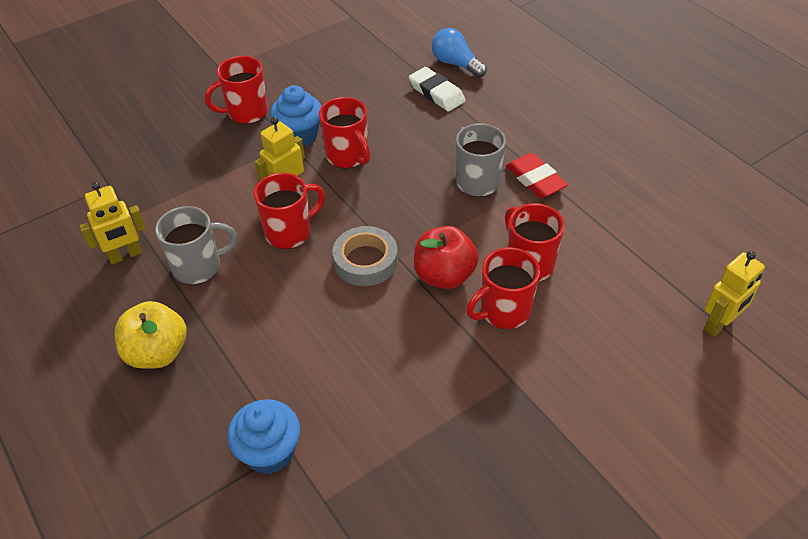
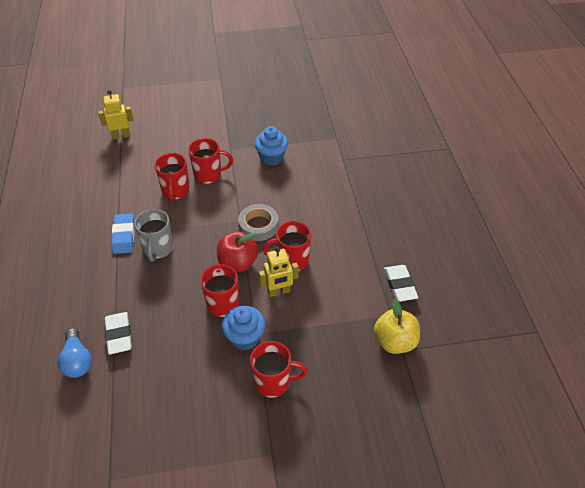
camera: 155 degrees left, 0 degrees up
yellow robot [80,182,146,264] -> white eraser [384,265,418,302]
yellow apple [115,301,187,369] -> yellow apple moved to [374,299,420,354]
grey mug [155,206,237,285] -> none
blue cupcake [227,399,300,474] -> blue cupcake moved to [255,126,288,166]
red apple [414,226,479,289] -> red apple moved to [217,232,258,272]
red eraser [506,153,568,198] -> blue eraser [111,213,134,254]

